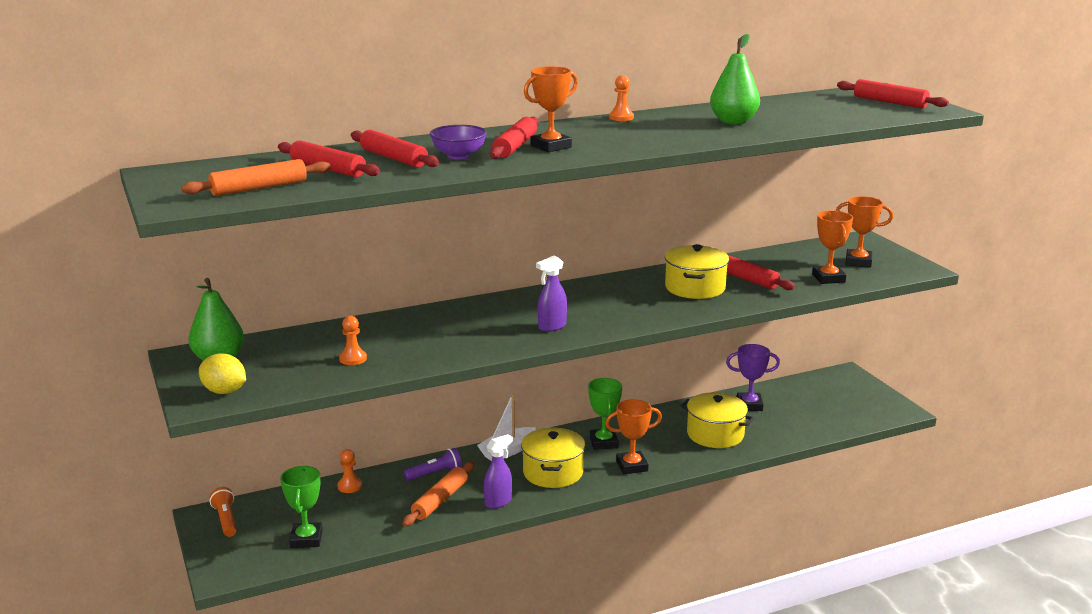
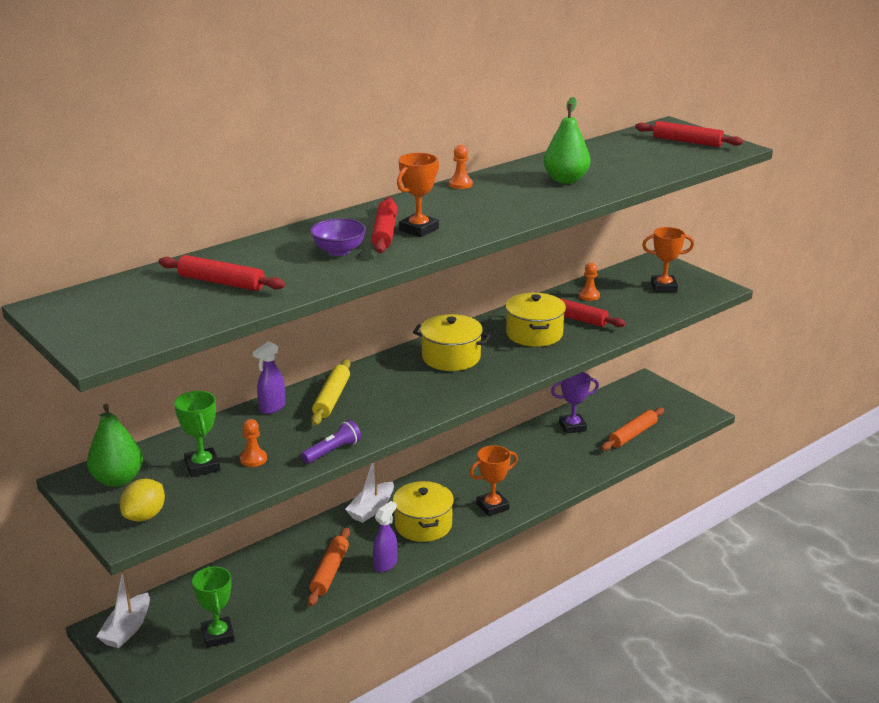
camera: 15 degrees left, 5 degrees up
orange rolling pin [181,159,331,196] -> orange rolling pin moved to [601,407,664,451]
yellow lemon [199,353,246,394] -> yellow lemon turned 75 degrees counterclockwise [120,479,165,522]
orange flashlight [210,487,237,537] -> white boat [96,570,150,648]
orange pawn [337,449,362,493] -> orange pawn moved to [579,263,600,301]
red rolling pin [351,130,439,168] -> none
purple flashlight [404,448,462,481] -> purple flashlight moved to [301,420,361,464]
purple spray bottle [536,256,567,332] -> purple spray bottle moved to [253,341,285,414]
green trophy [588,378,622,450] -> green trophy moved to [174,391,220,477]
yellow pot [680,392,754,448] -> yellow pot moved to [413,314,490,371]
orange trophy [812,210,853,284] -> none
none -> yellow rolling pin [311,359,351,425]

